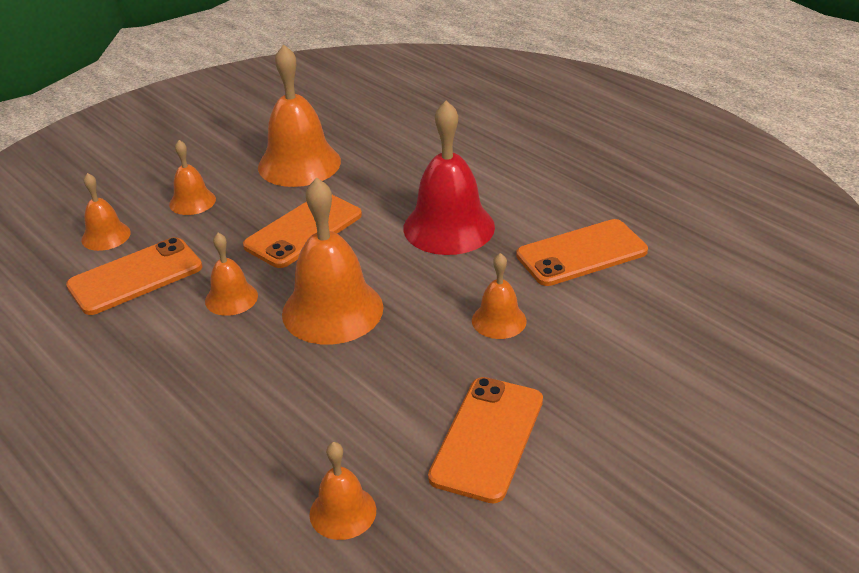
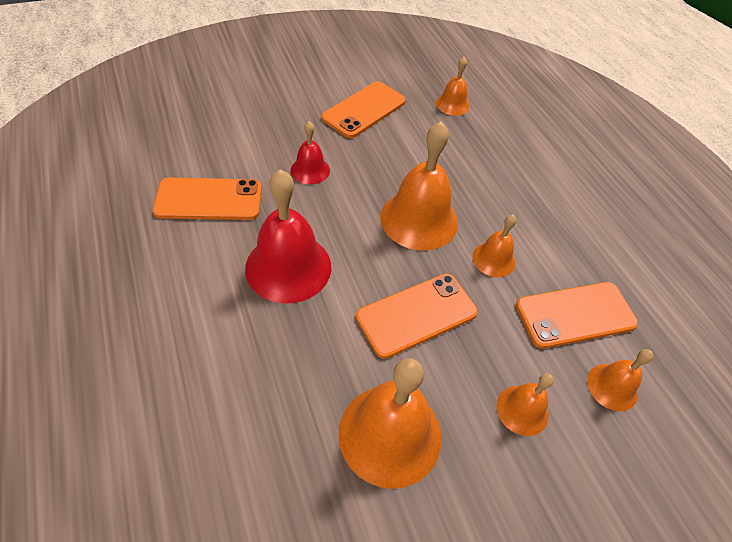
camera: 165 degrees left, 15 degrees up
orange bell [472,253,527,339] -> red bell [291,121,330,184]

